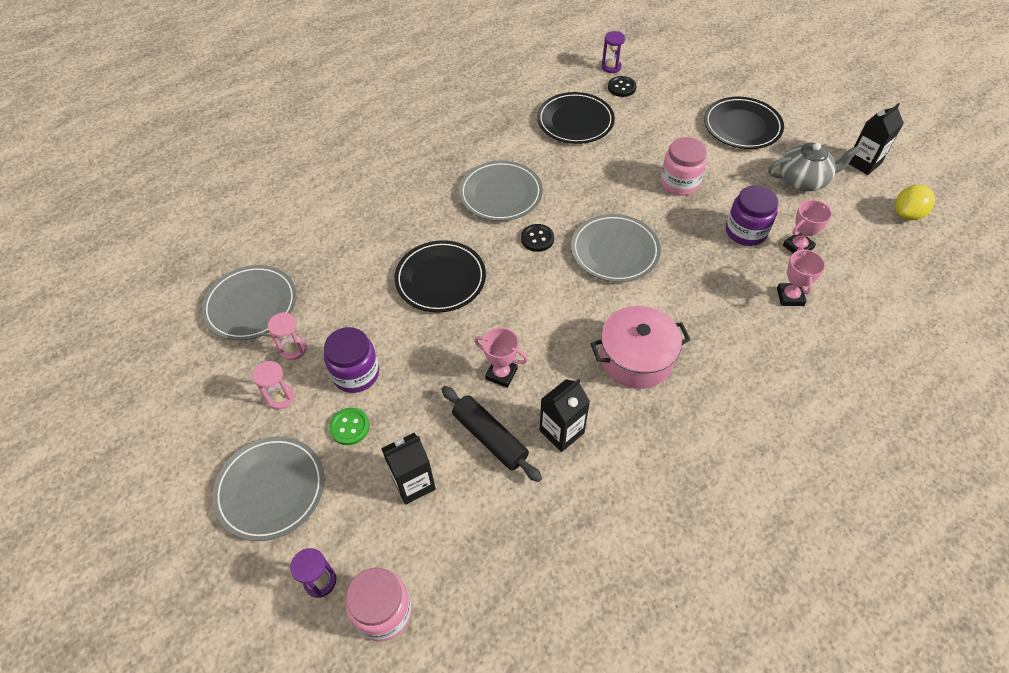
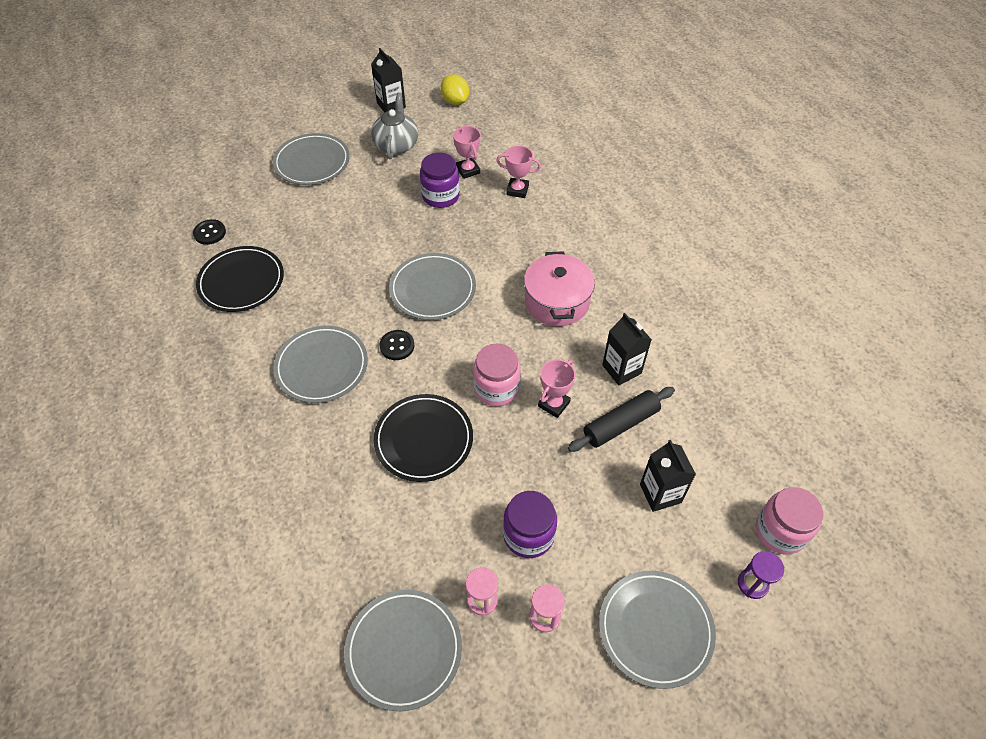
camera: 80 degrees left, 0 degrees up
green button [329,408,370,445] -> none
purple hourglass [602,31,625,73] -> none
pink jar [660,137,707,196] -> pink jar moved to [473,343,521,406]
black plate [704,97,784,149] -> grey plate [273,133,350,185]

